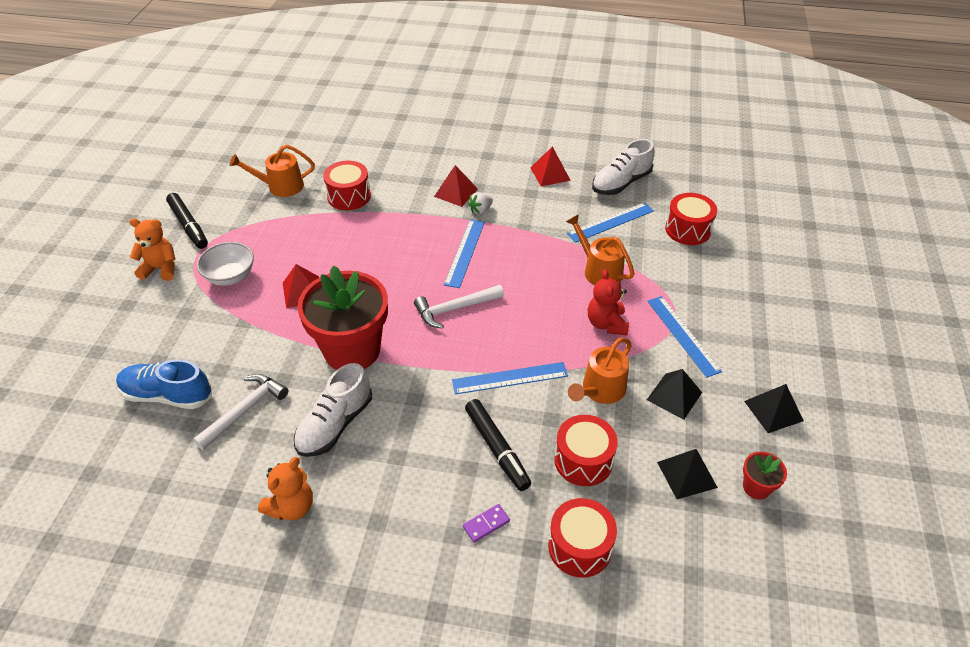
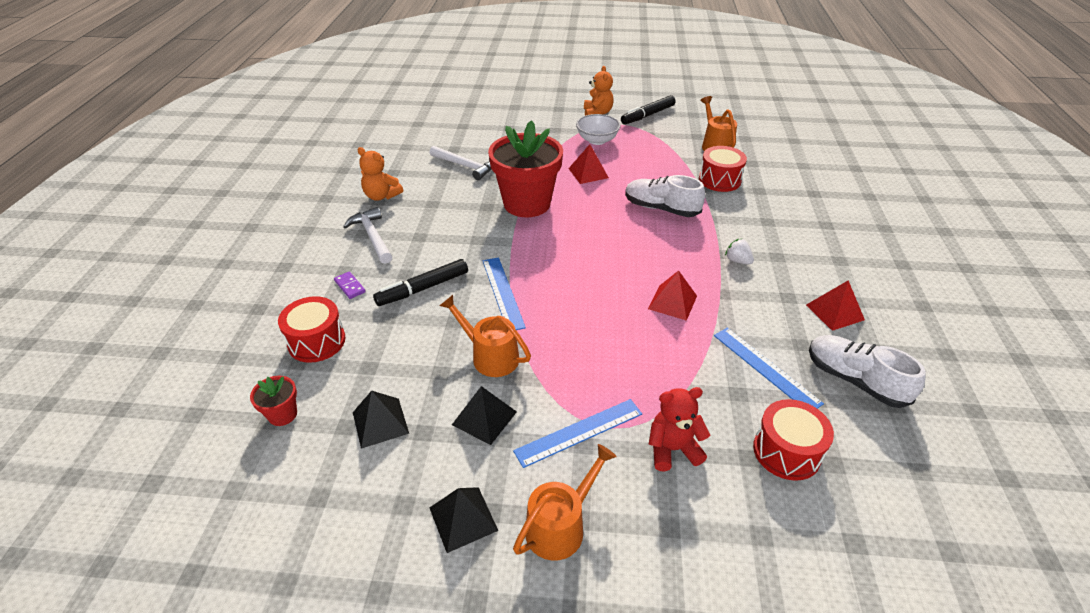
camera: 85 degrees right, 5 degrees down
blue shoe [116,359,212,409] -> none
white shoe [294,363,372,457] -> white shoe moved to [625,175,705,217]
white hammer [414,285,504,329] -> white hammer moved to [343,207,392,264]
red pyramid [434,165,478,207] -> red pyramid moved to [648,270,697,321]
blue ruler [444,219,485,288] -> none
red drum [554,415,618,486] -> none
orange watering can [566,214,634,285] -> orange watering can moved to [513,444,617,560]
red teddy bear [588,270,629,336] -> red teddy bear moved to [649,387,710,472]
red flower pot [743,451,787,499] -> red flower pot moved to [250,376,297,426]

